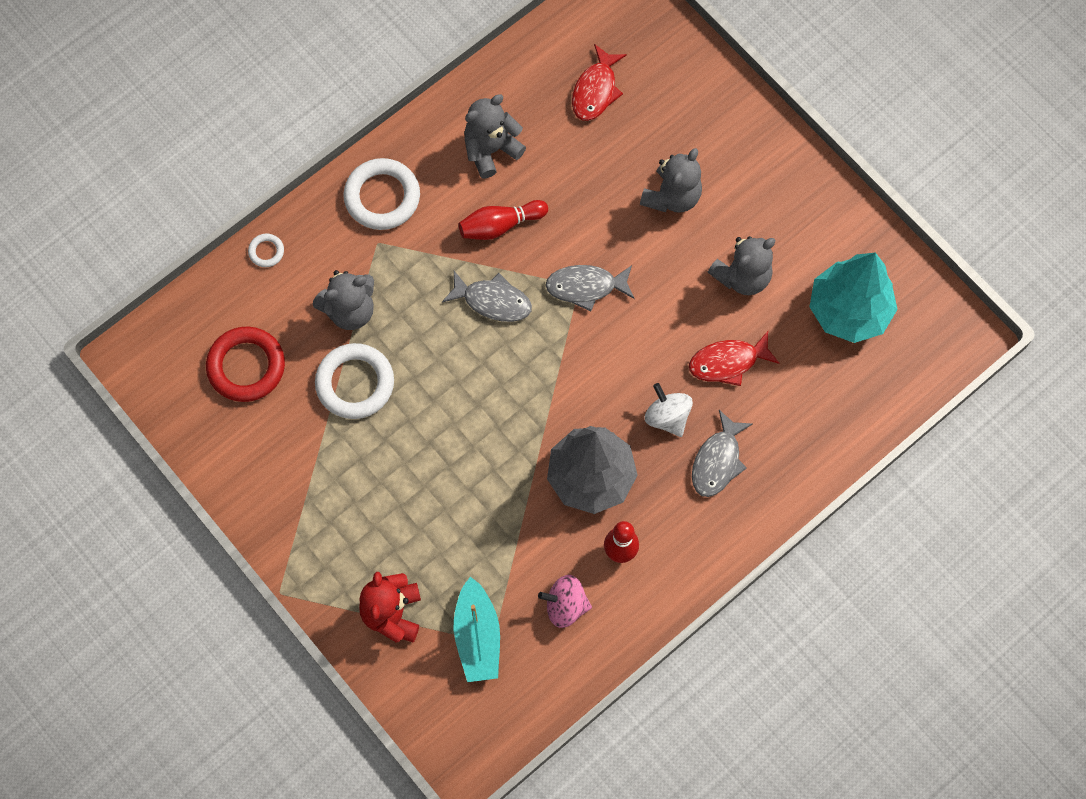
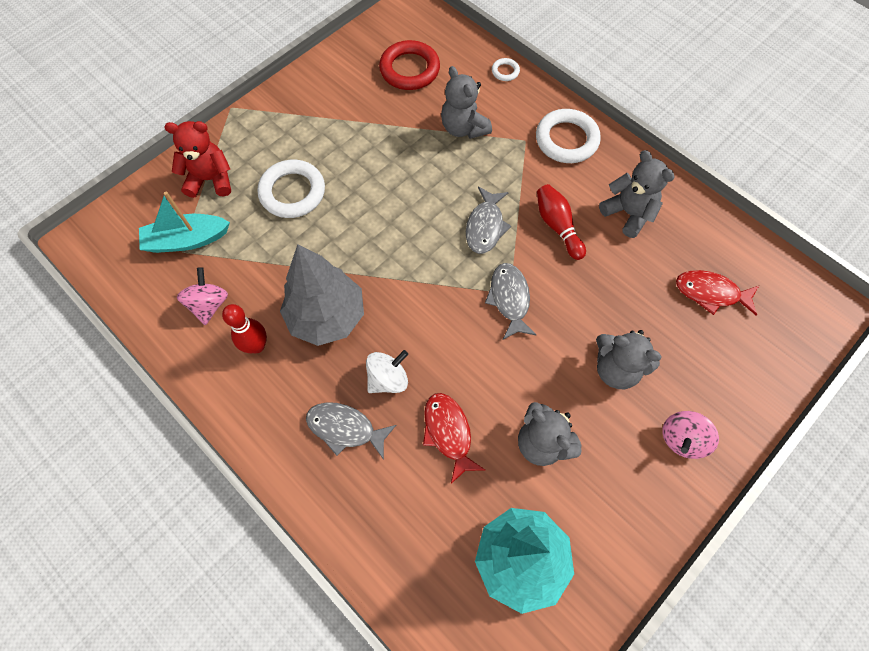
camera: 85 degrees right, 5 degrees down
white ring [315,343,394,419] -> white ring moved to [257,160,325,218]
none -> pink spinning top [662,411,719,459]

